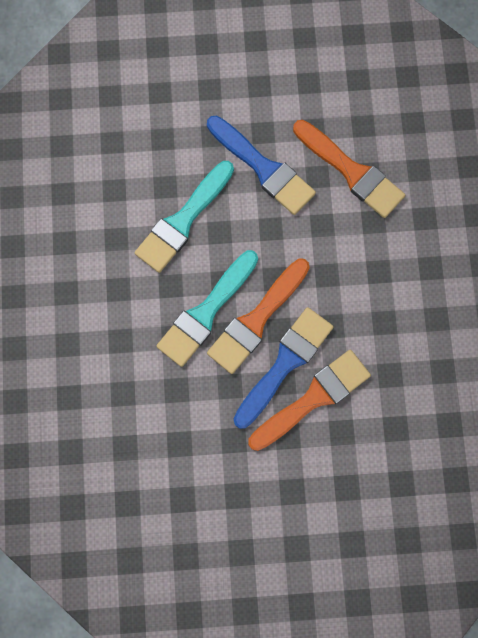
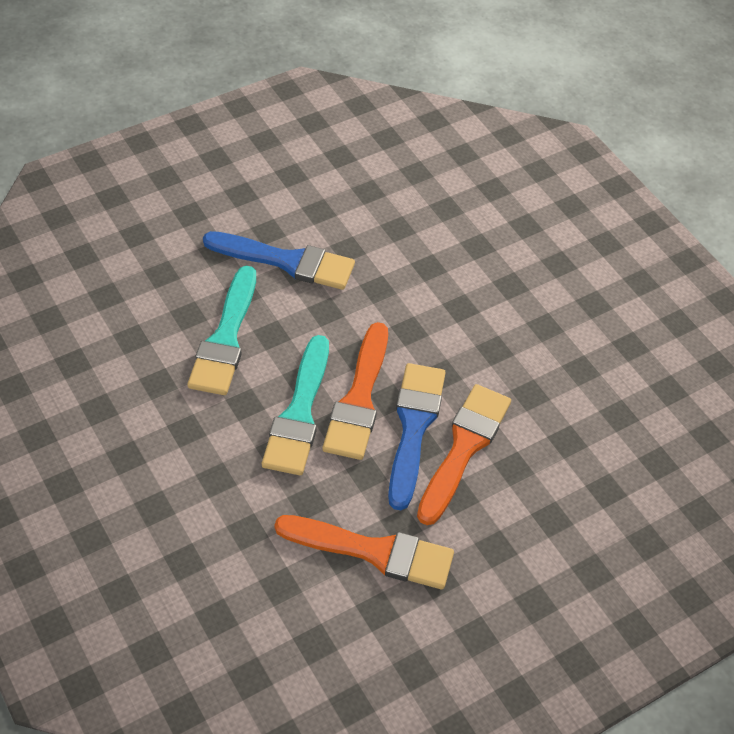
camera: 30 degrees left, 25 degrees down
orange brush [293,120,405,218] -> orange brush moved to [275,515,454,589]

